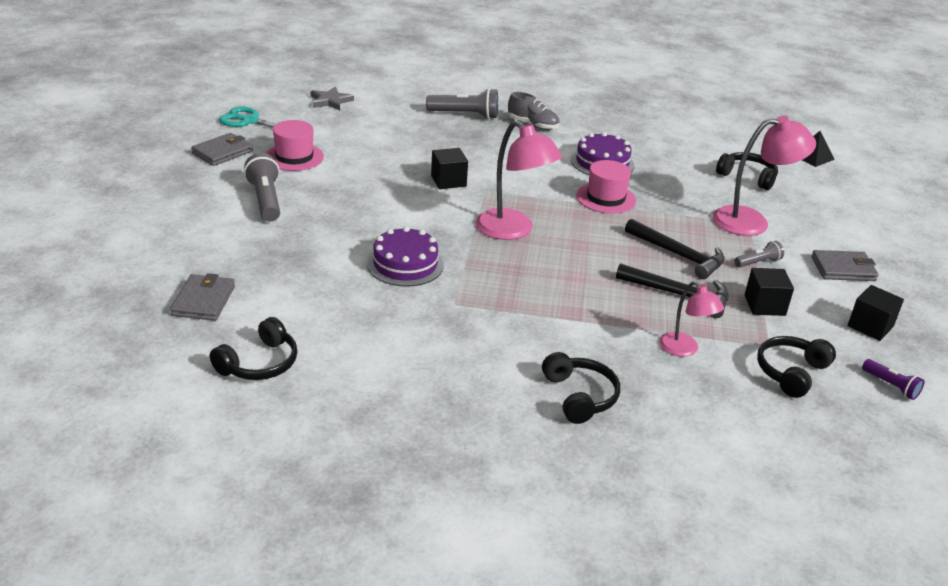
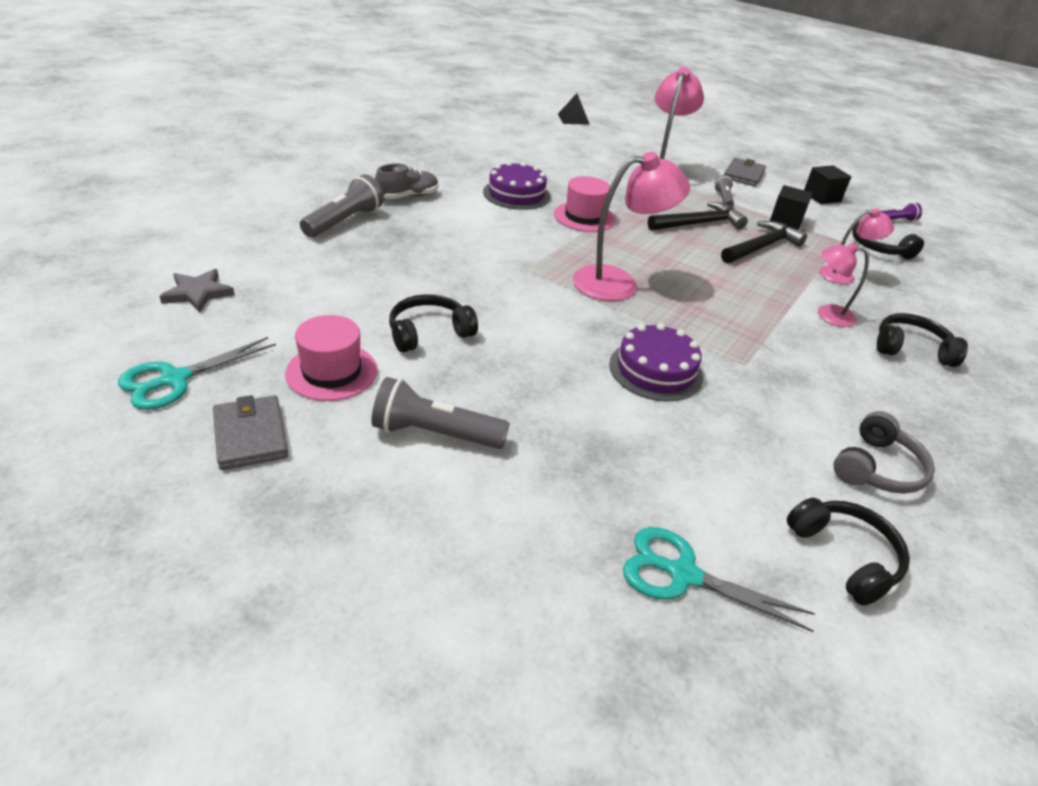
camera: 65 degrees left, 5 degrees up
grey wallet [170,273,235,321] -> turquoise scissors [623,527,815,632]
black cube [431,148,468,189] -> none
black headphones [716,152,778,190] -> black headphones moved to [389,294,478,352]
none -> pink lamp [818,243,869,327]
none -> grey headphones [834,411,935,494]

